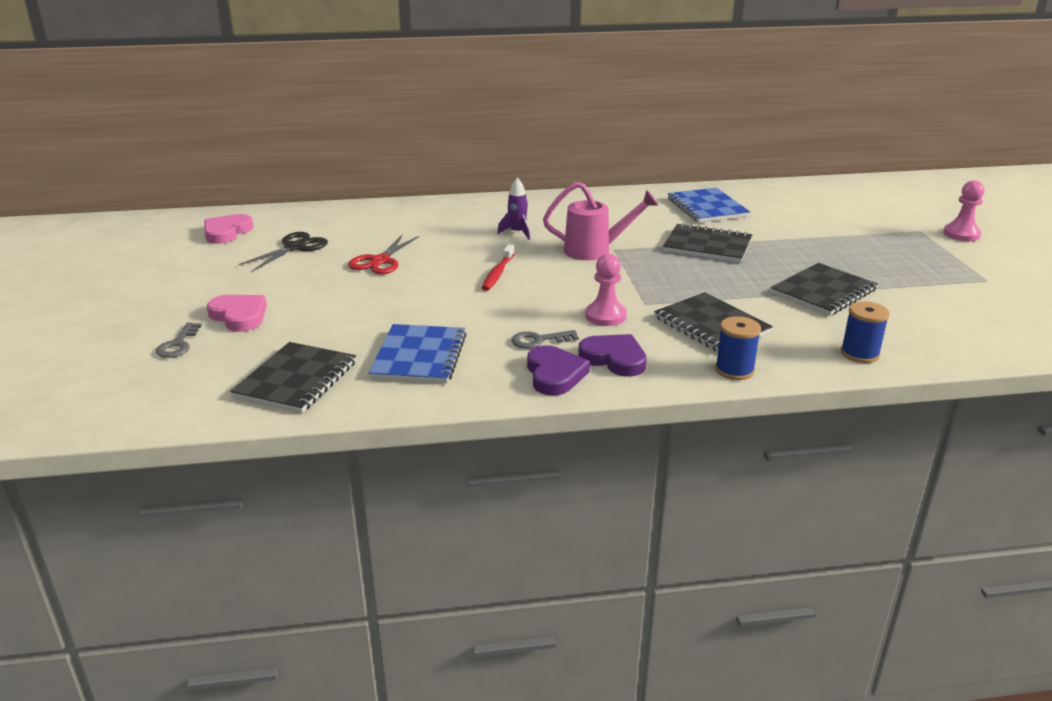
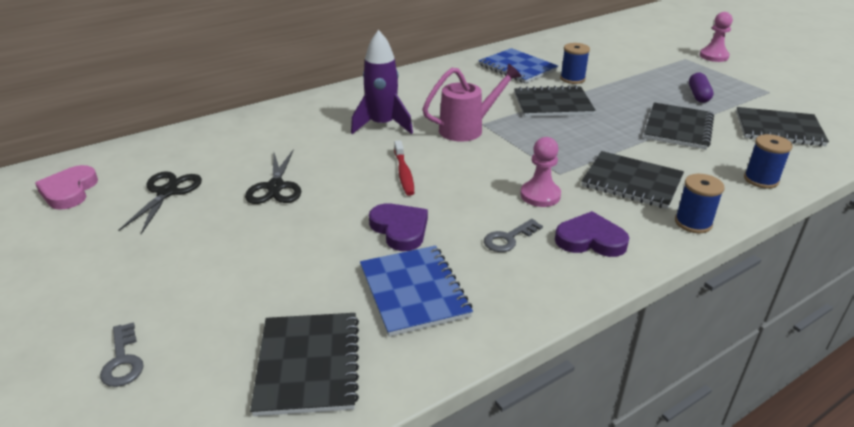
camera: 25 degrees left, 5 degrees up
pink heart [207,295,267,332] -> none
red scissors [348,234,419,274] -> black scissors [245,149,301,204]
purple rocket [497,178,530,240] -> purple rocket [351,30,413,134], size x1.72
purple heart [527,345,590,395] -> purple heart moved to [369,203,428,251]
none -> blue spool [560,43,590,84]
none -> purple capsule [689,72,713,103]
none -> black notebook [736,107,829,146]

